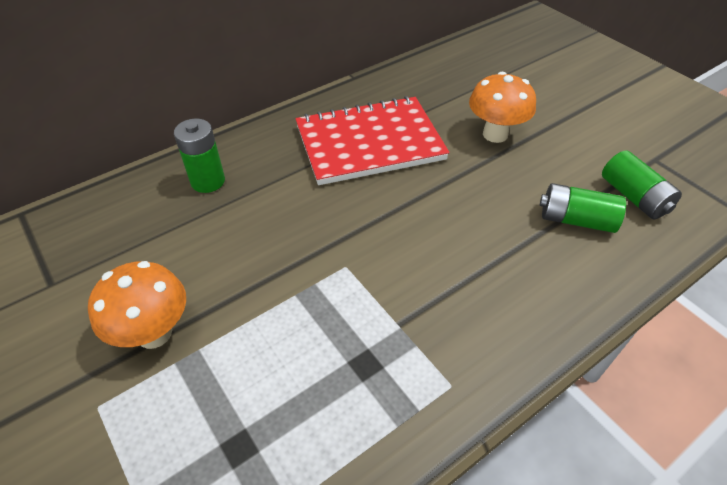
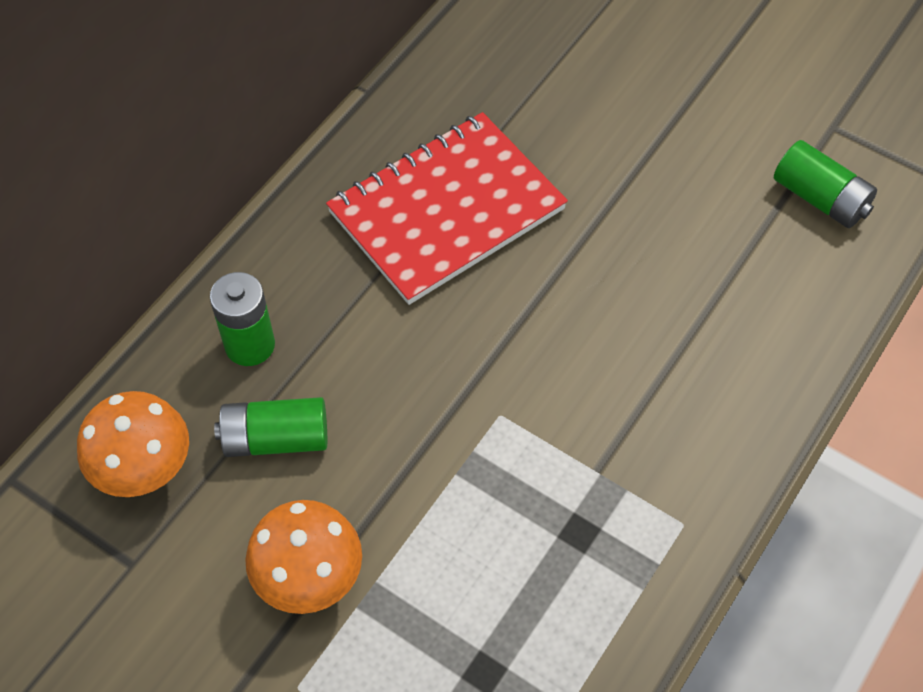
camera: 20 degrees left, 10 degrees up
orange mushroom [469,72,536,143] -> orange mushroom moved to [77,391,189,497]
green battery [540,183,626,233] -> green battery moved to [214,397,327,457]

